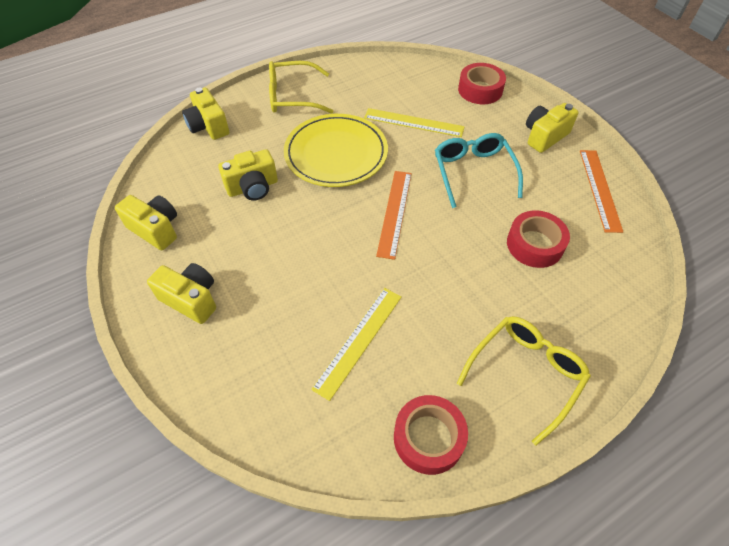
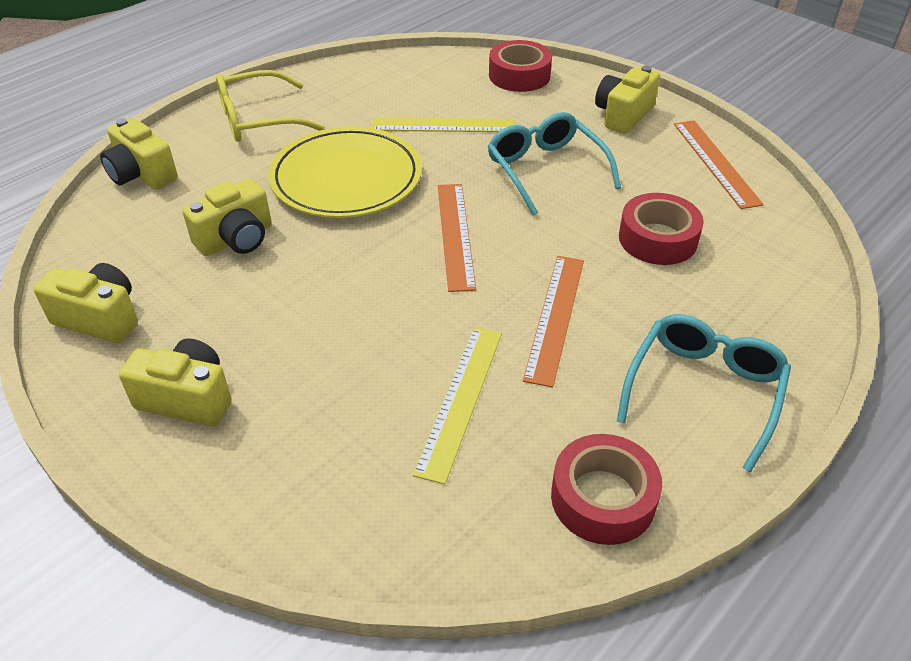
camera: 15 degrees left, 10 degrees down
yellow glasses [457,316,591,446] -> turquoise glasses [617,314,791,472]
none -> orange ruler [523,256,584,388]

